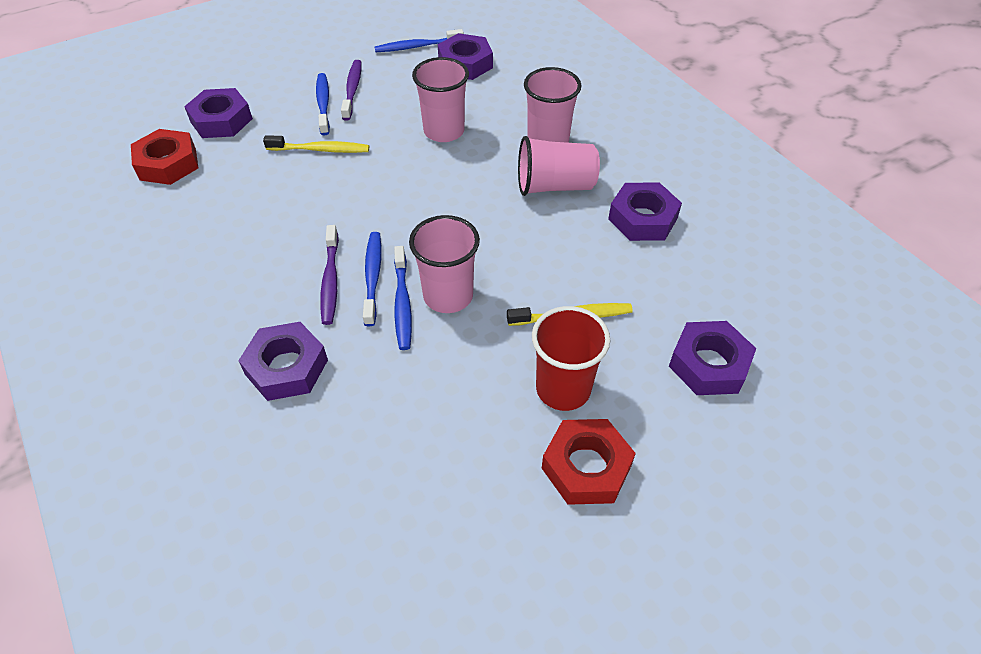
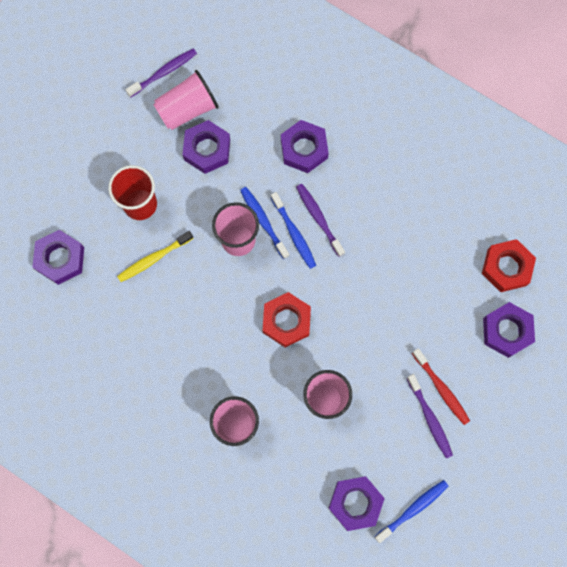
camera: 155 degrees right, 25 degrees up
yellow toothbrush [263,135,369,153] -> none
blue toothbrush [316,73,330,135] -> red toothbrush [412,348,470,425]
pink cup [518,136,600,196] -> pink cup moved to [153,70,219,130]
red nut [542,419,636,505] -> red nut moved to [263,292,311,347]
purple nut [608,182,682,241] -> purple nut moved to [182,120,230,174]
none -> purple toothbrush [126,48,197,98]

